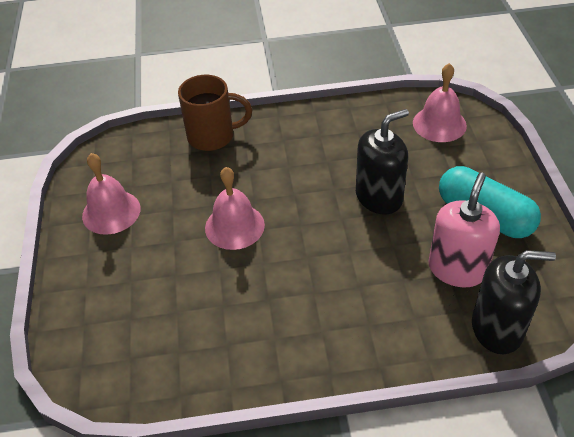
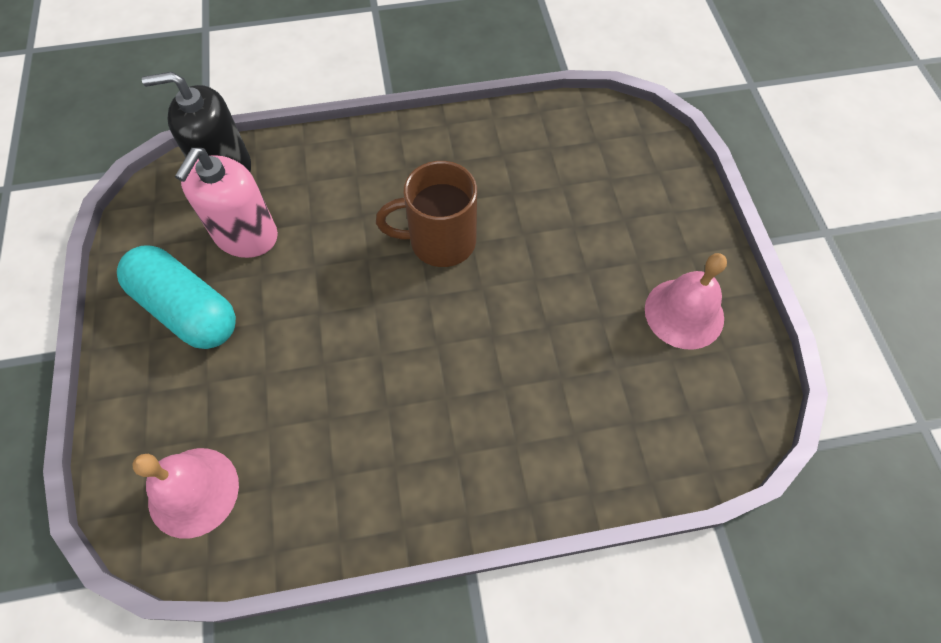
camera: 175 degrees right, 15 degrees up
brown mug [178,75,252,151] -> brown mug moved to [376,161,477,267]
pink bell [205,167,265,250] -> none
black soap dispenser [356,109,409,214] -> none

